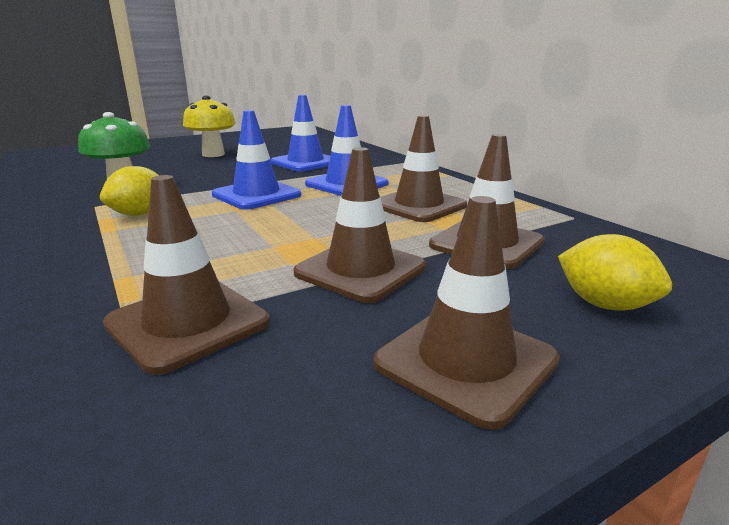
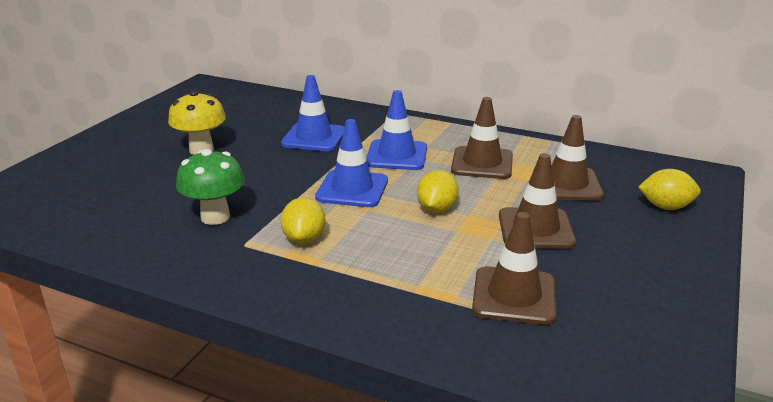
camera: 35 degrees left, 5 degrees up
brown traffic cone [374,196,560,430] -> none
none -> yellow lemon [417,170,459,213]

